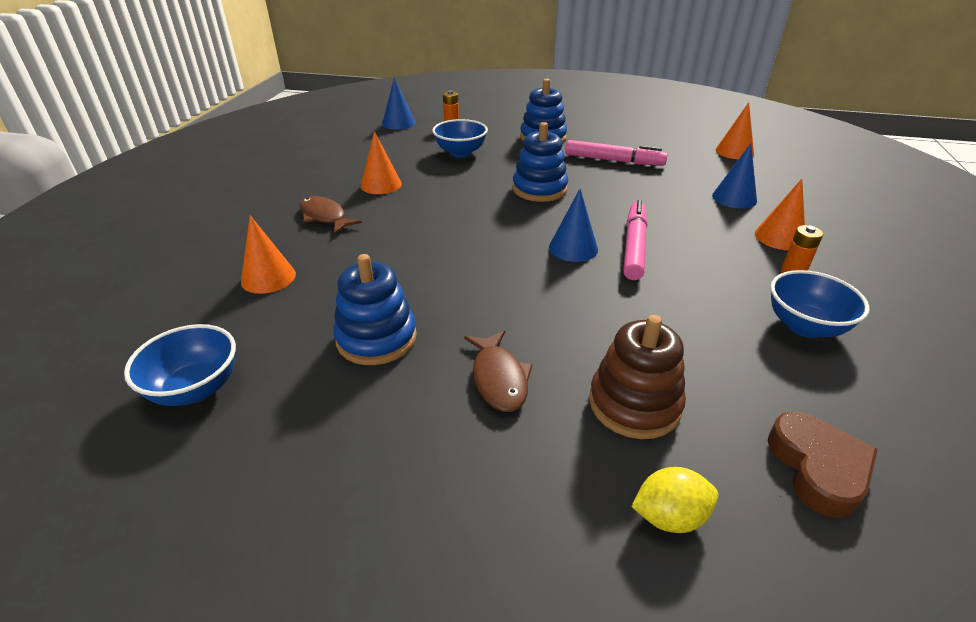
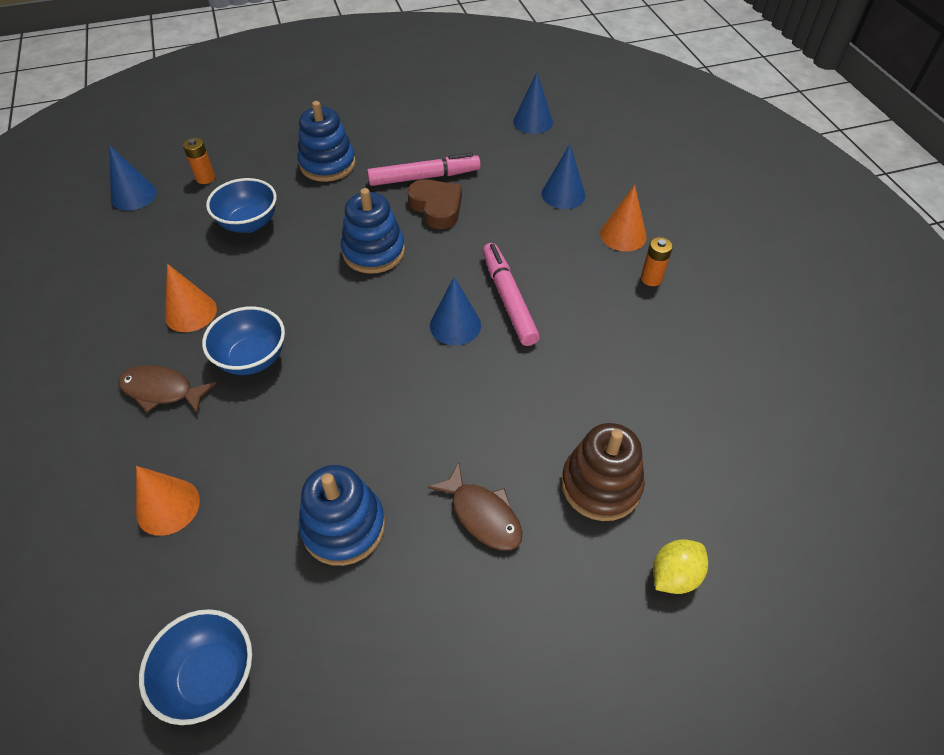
camera: 30 degrees left, 15 degrees up
orange cone [715,102,754,159] -> blue cone [513,72,553,134]
brown heart [768,411,878,518] -> brown heart moved to [408,179,462,229]
blue bowl [770,270,869,338] -> blue bowl moved to [202,306,285,375]

